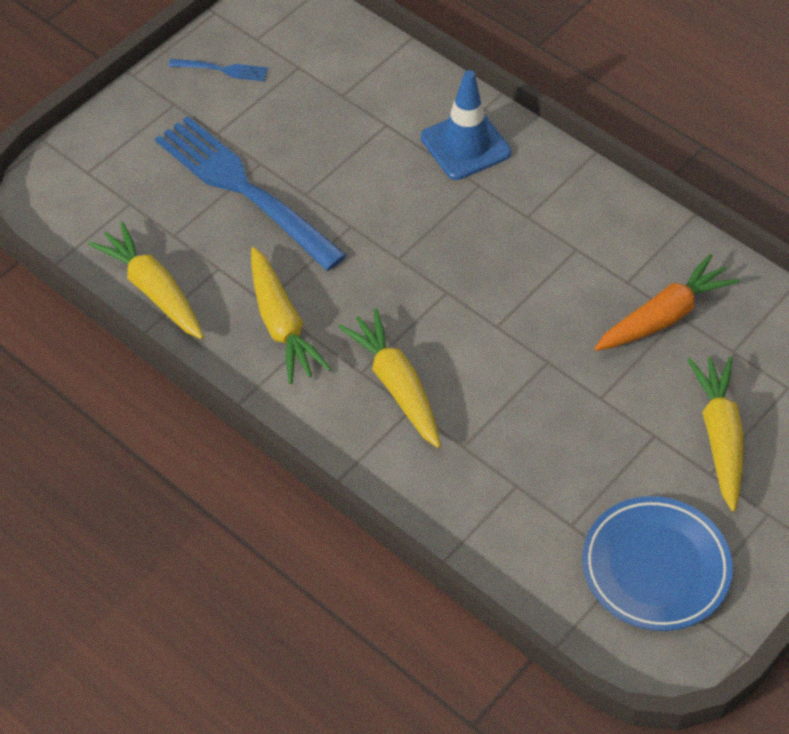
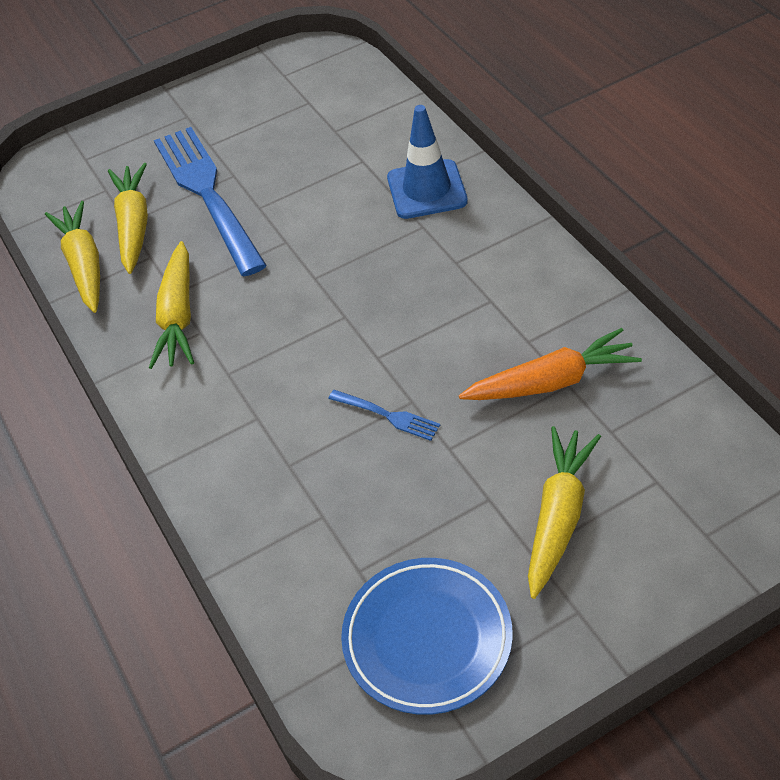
camera: 25 degrees right, 5 degrees down
blue fork [169,59,268,81] -> blue fork moved to [328,390,440,441]
yellow carrot [338,308,441,448] -> yellow carrot moved to [108,163,148,274]

